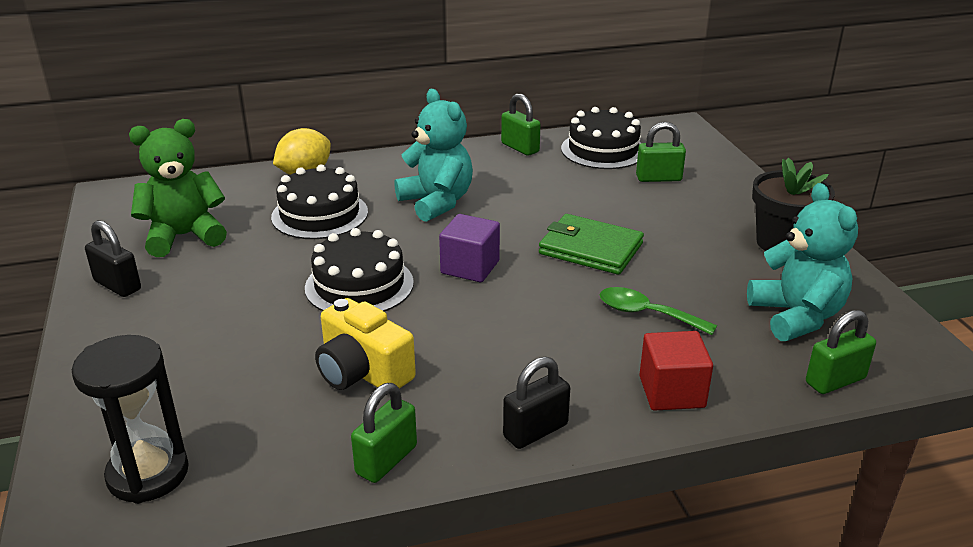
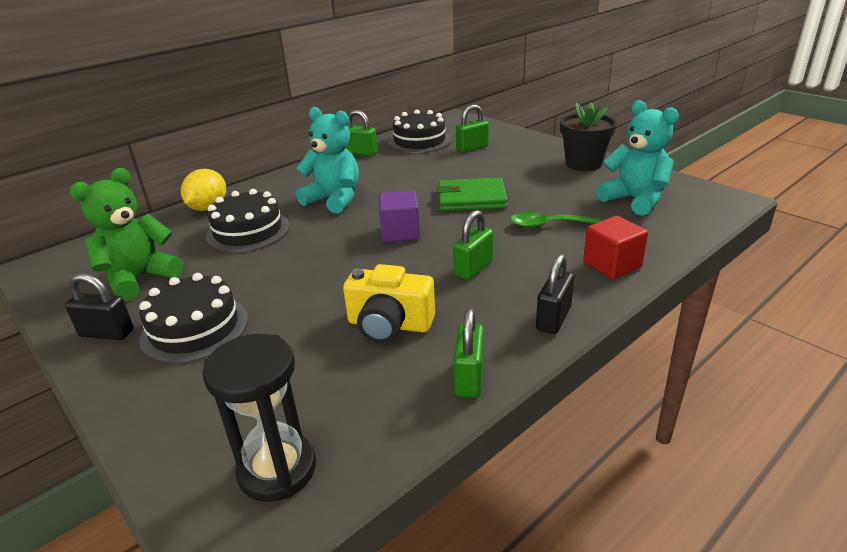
camera: 25 degrees left, 0 degrees up
black cake [305,228,414,312] -> black cake moved to [139,273,248,364]
green padlock [806,310,876,394] -> green padlock moved to [453,210,493,280]

